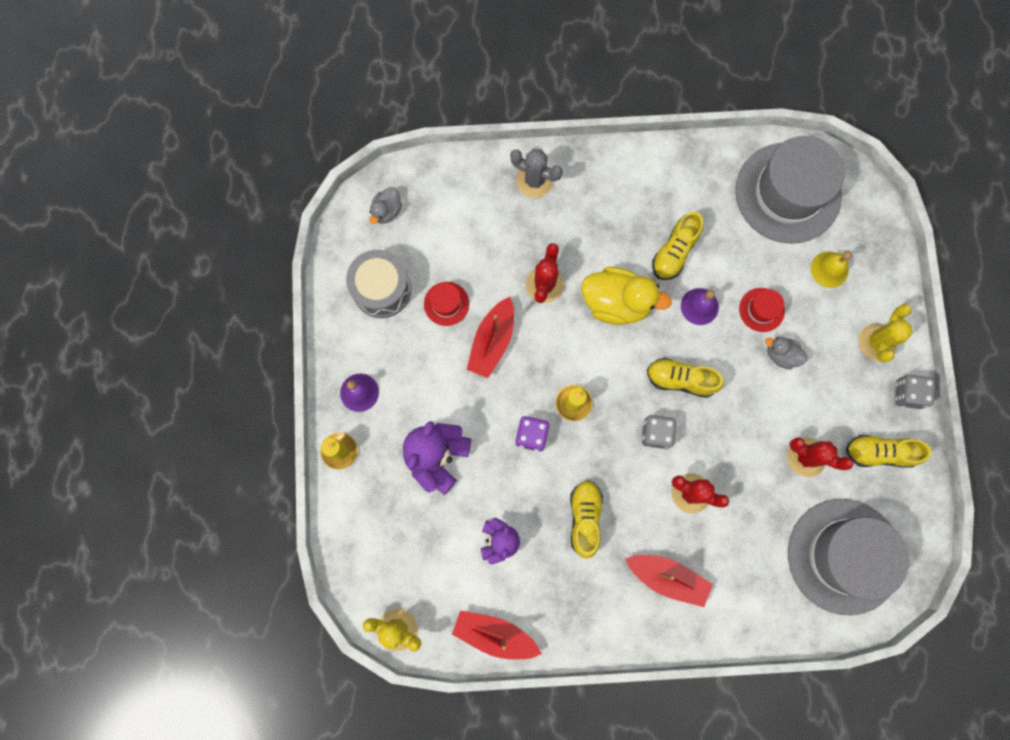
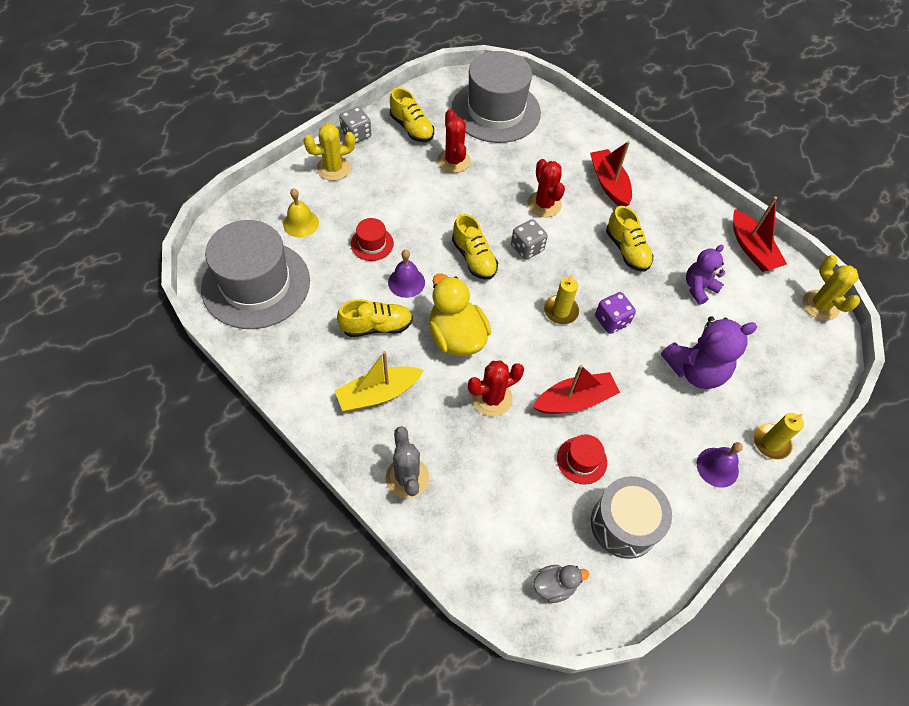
camera: 135 degrees left, 20 degrees down
yellow shoe [570,480,603,559] -> yellow shoe turned 75 degrees counterclockwise [606,206,653,271]
grey duck [765,337,807,369] -> none
none -> yellow boat [334,351,424,411]

